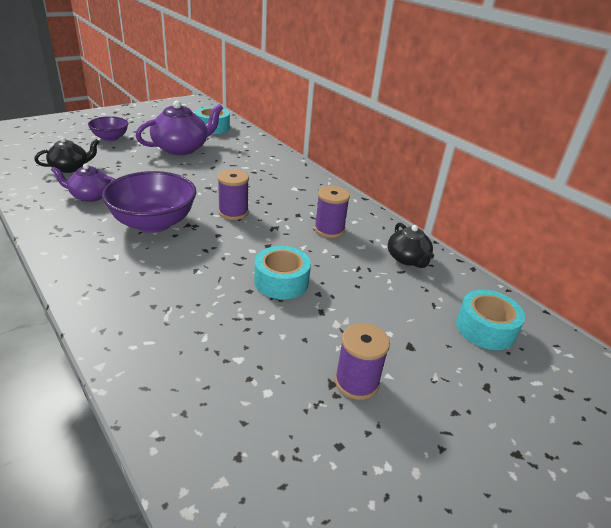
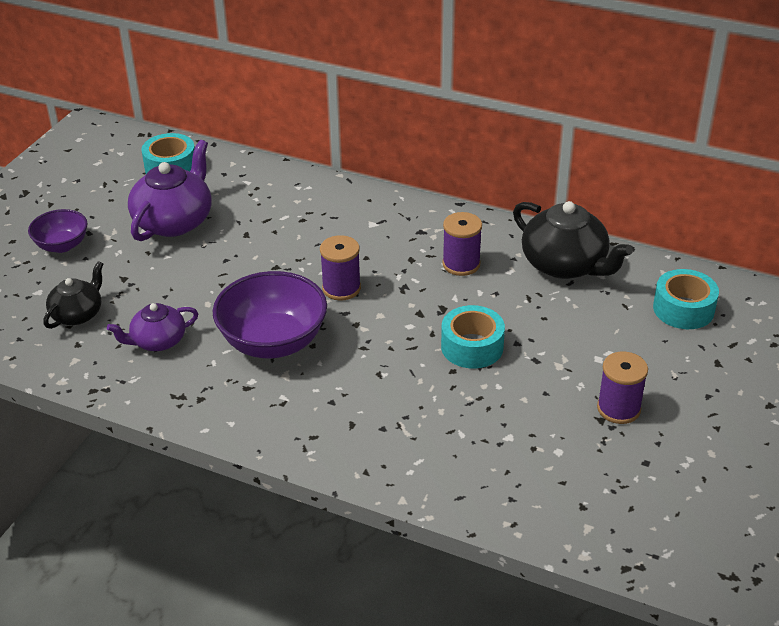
camera: 25 degrees left, 5 degrees up
black teapot [388,223,434,268] -> black teapot [513,201,633,279], size x1.67

